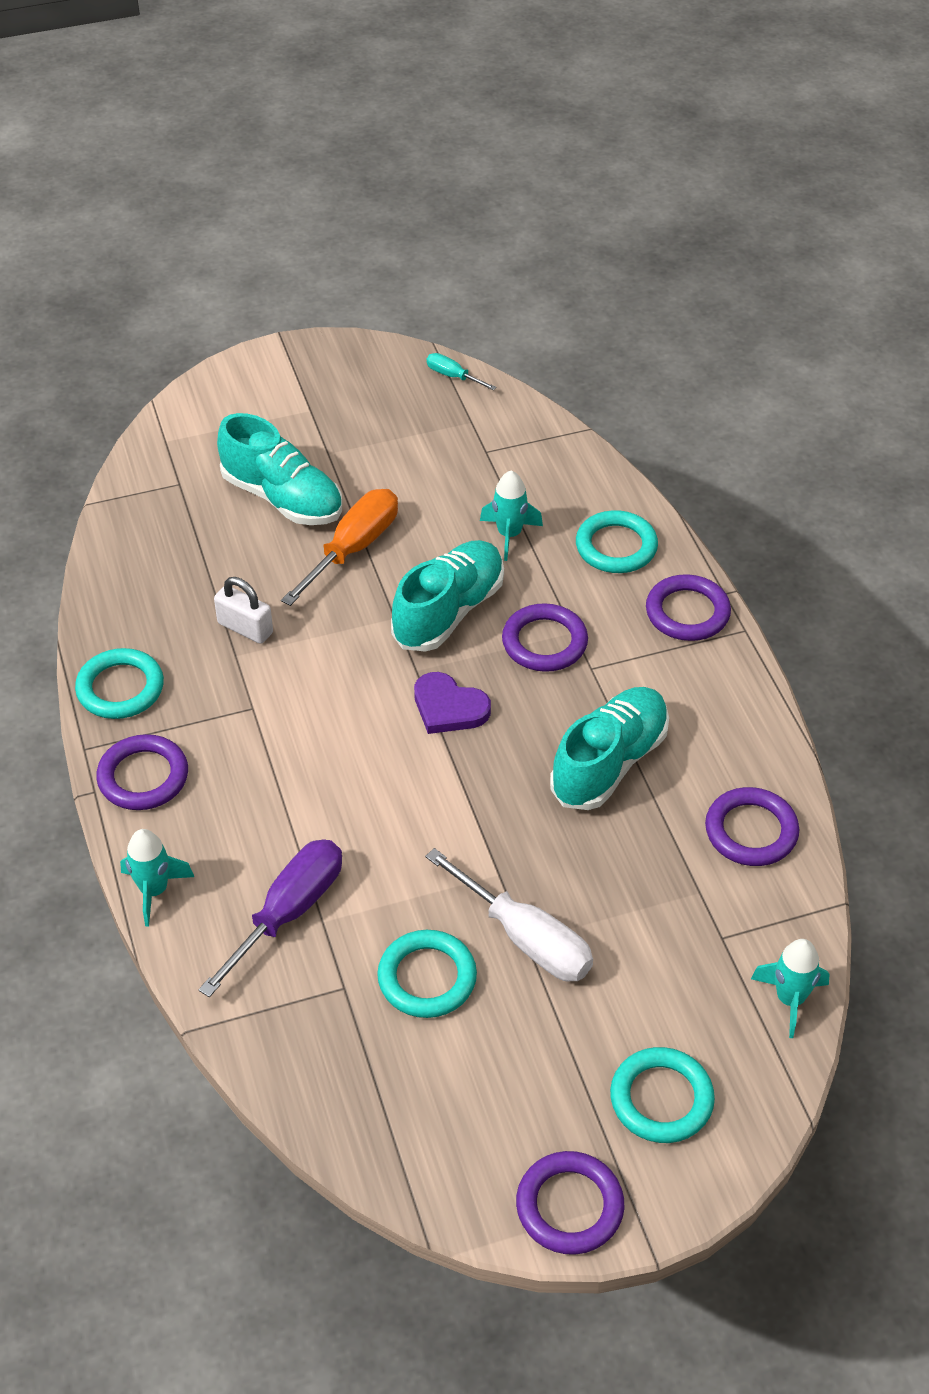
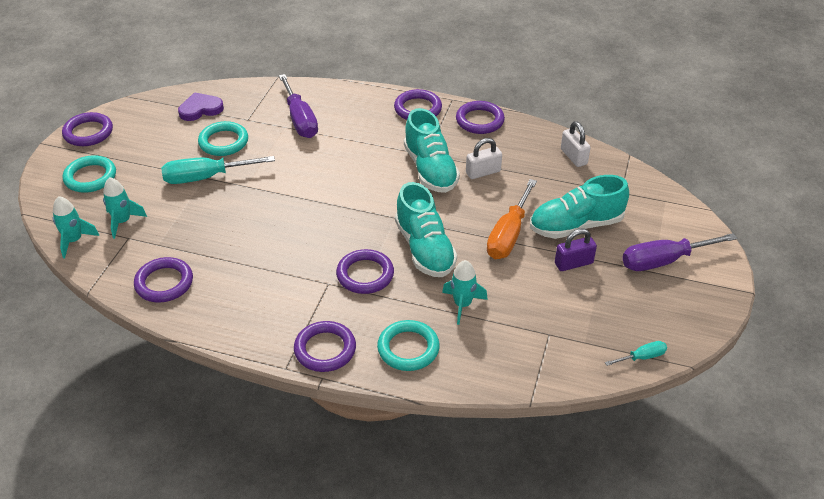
camera: 125 degrees right, 5 degrees down
turquoise ring [75,648,164,719] -> purple ring [456,101,505,134]
turquoise rocket [120,829,194,926] -> turquoise rocket moved to [103,177,147,239]
orange screwdriver [281,489,398,606] -> orange screwdriver turned 45 degrees clockwise [487,179,537,259]
purple heart [414,672,491,734] -> purple heart moved to [178,92,224,121]
white screwdriver [425,848,593,982] -> turquoise screwdriver [161,156,275,184]
turquoise shoe [550,687,669,810] -> turquoise shoe moved to [404,108,460,193]
none -> purple padlock [555,228,597,271]
none -> white padlock [561,121,591,167]
none -> purple screwdriver [622,233,738,271]

